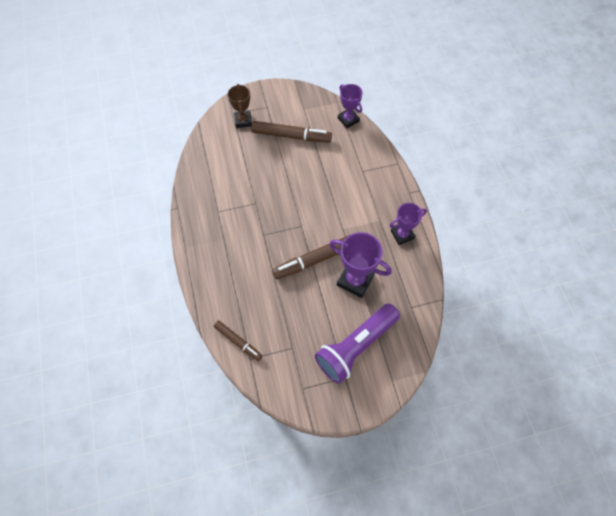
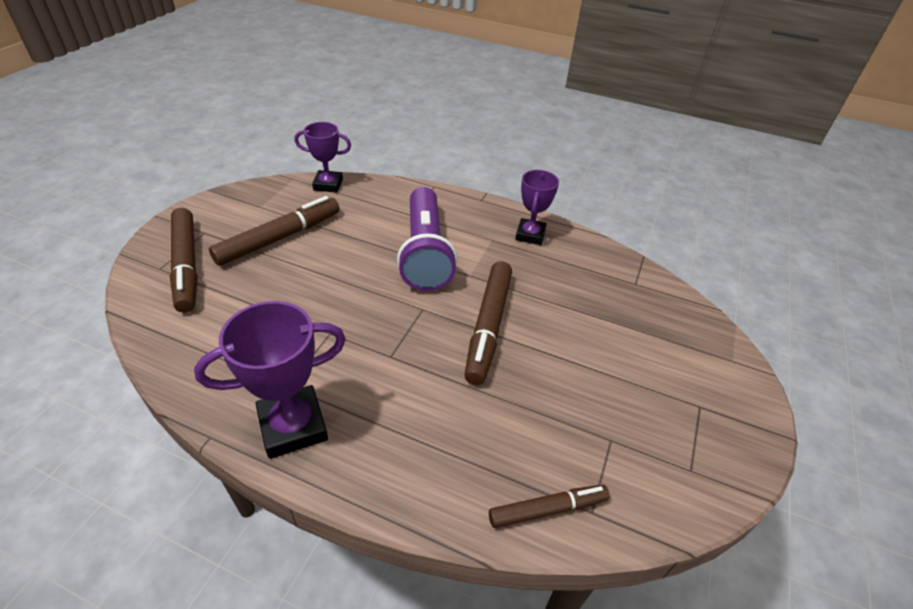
camera: 55 degrees left, 20 degrees down
brown trophy [228,84,252,128] -> brown marker [170,208,197,313]
purple flashlight [315,303,400,384] -> purple flashlight moved to [397,187,457,291]
purple trophy [330,232,392,298] -> purple trophy moved to [194,301,346,459]

